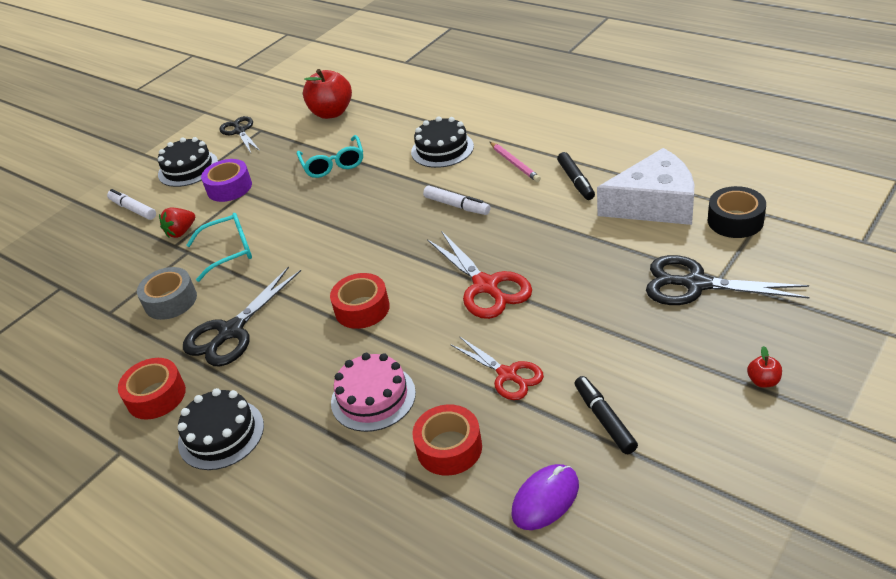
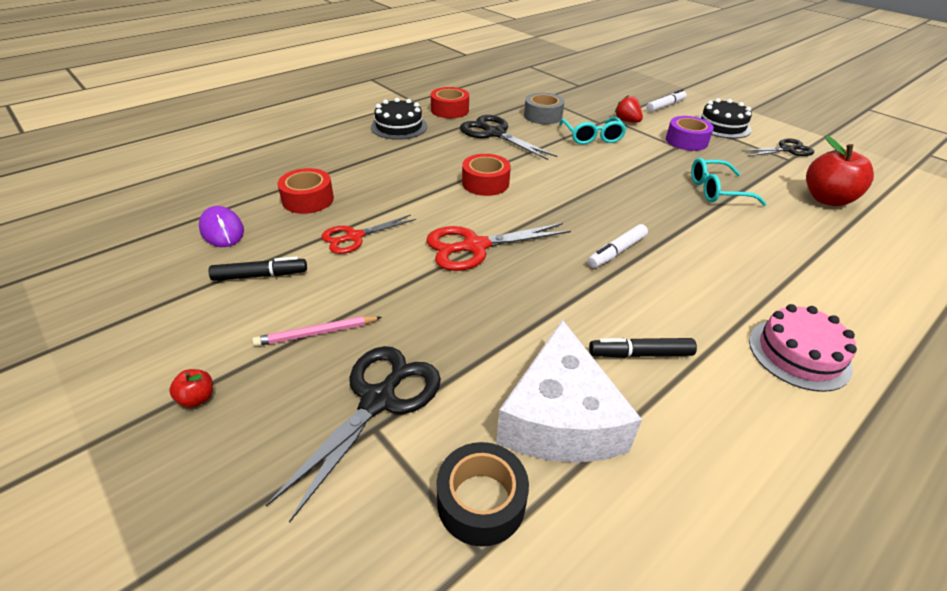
camera: 95 degrees right, 0 degrees up
pink cake [331,353,416,432] -> pink cake moved to [749,304,857,392]
black cake [411,116,474,168] -> none
pink pencil [490,142,541,182] -> pink pencil moved to [252,316,382,346]

